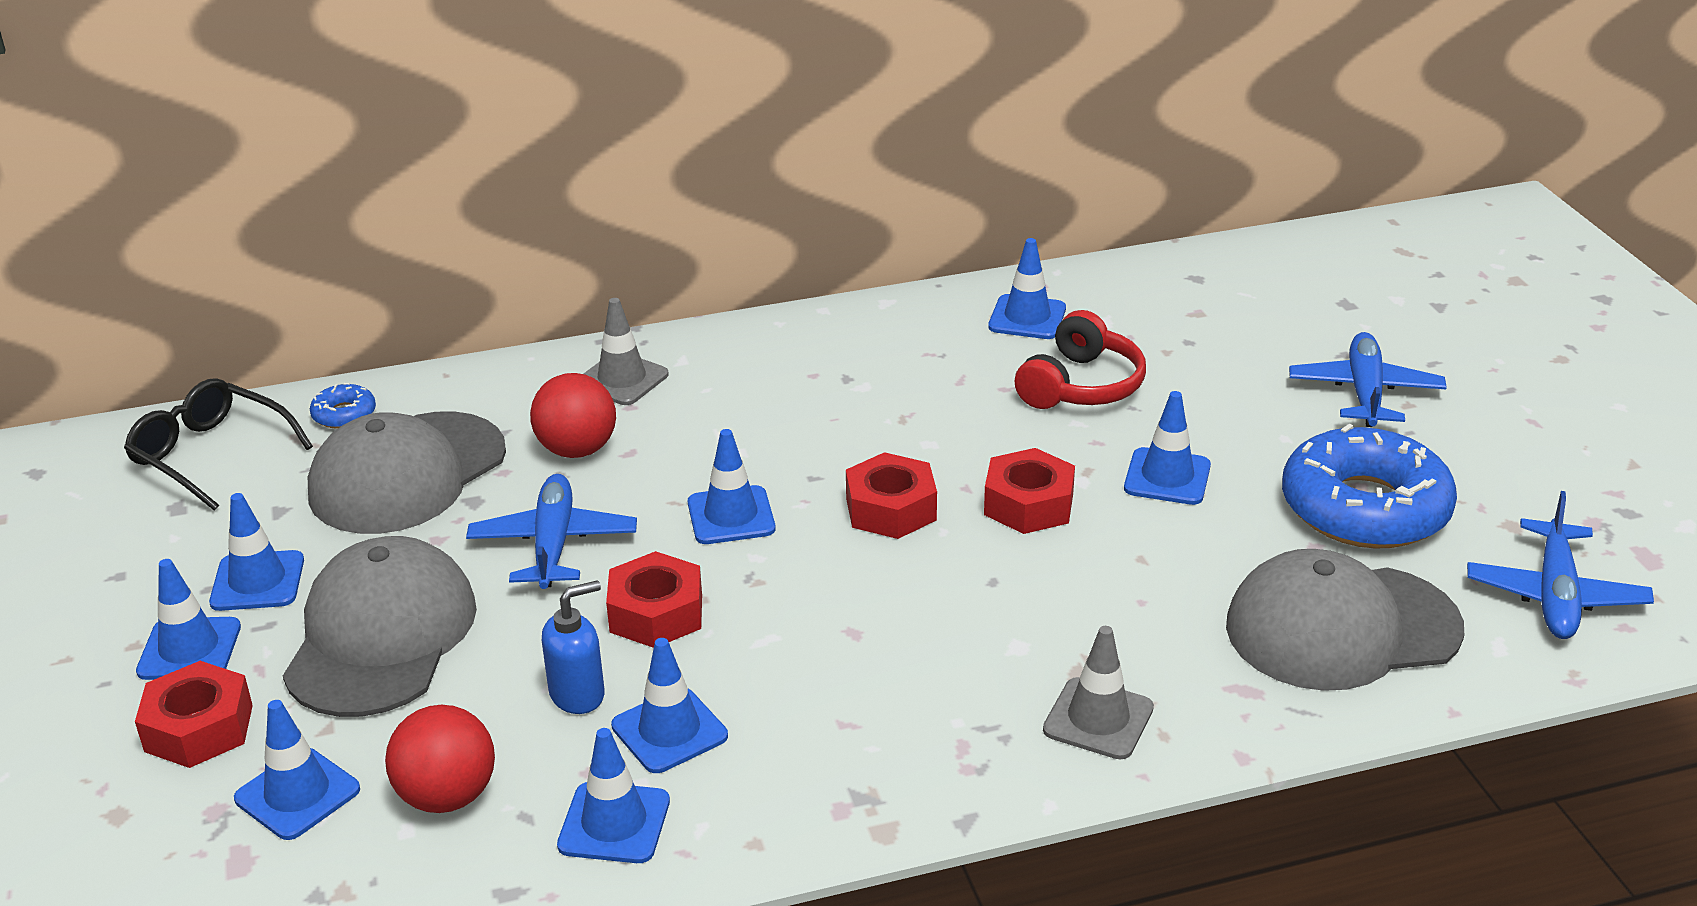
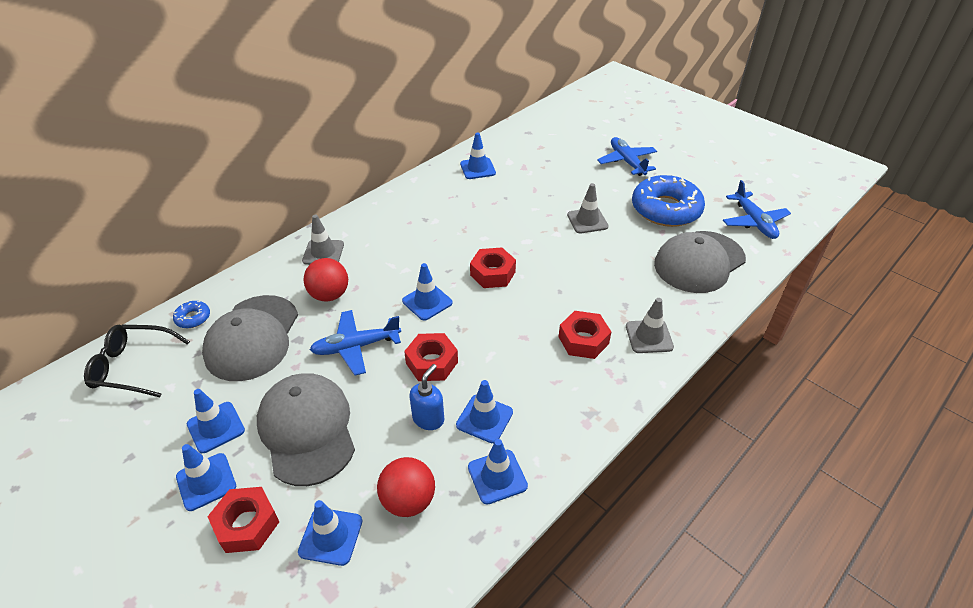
camera: 30 degrees left, 10 degrees up
blue plane [466,474,637,589] -> blue plane turned 75 degrees counterclockwise [310,310,401,375]
red nut [984,448,1075,534] -> red nut moved to [559,311,611,359]
red headphones [1015,310,1146,409] -> none
blue traffic cone [1124,391,1211,505] -> grey traffic cone [567,183,609,234]

